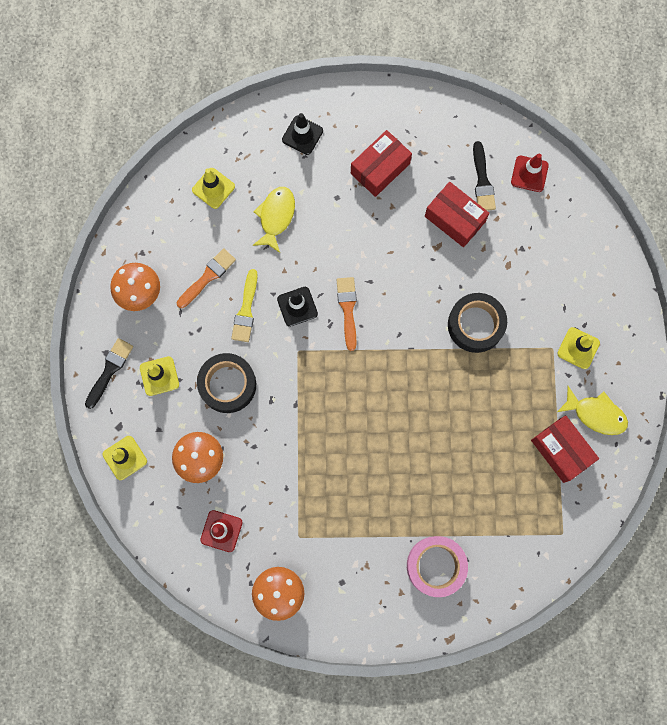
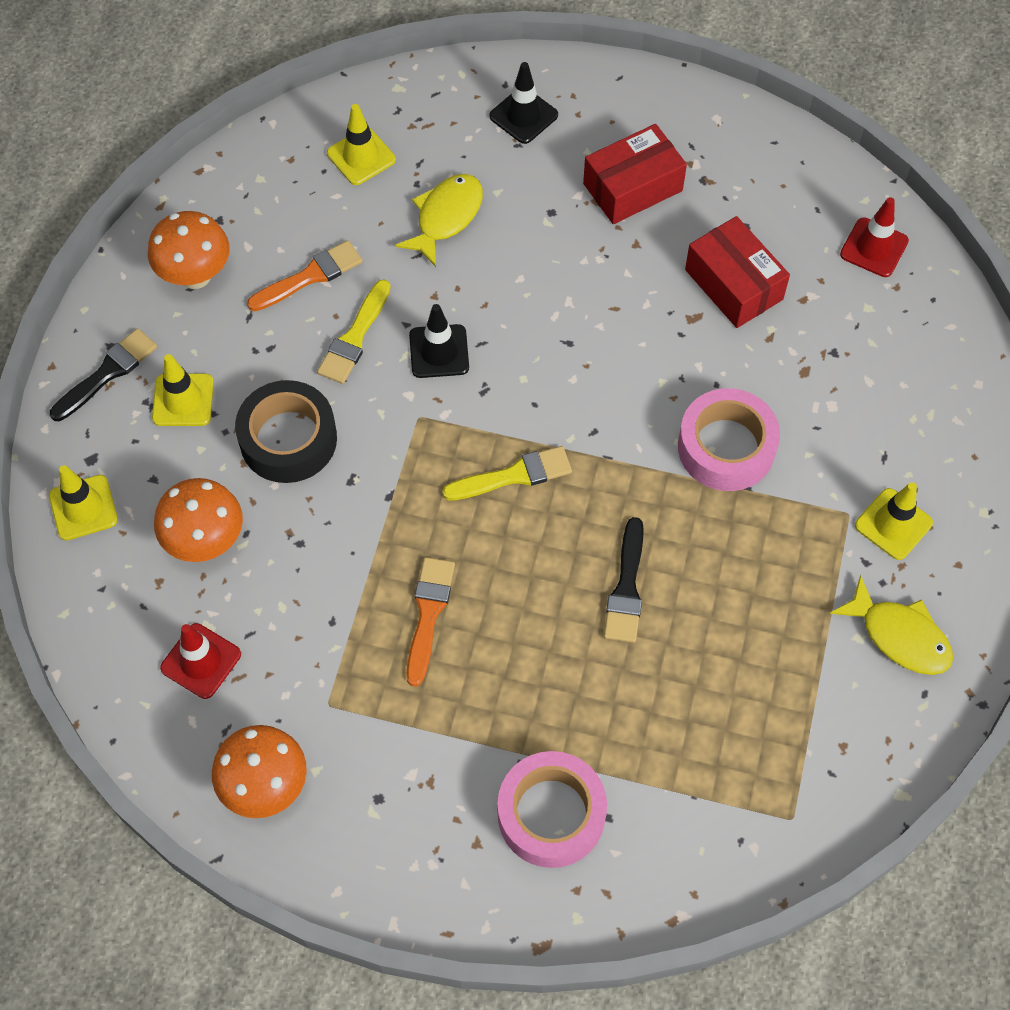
camera: 15 degrees right, 15 degrees down
orange brush [337,277,357,351] -> orange brush moved to [406,557,455,687]
black tape [448,293,507,353] -> pink tape [678,388,780,491]
black brush [473,141,496,211] -> black brush moved to [604,517,644,643]
red box [531,415,599,483] -> none
none -> yellow brush [442,446,572,501]

